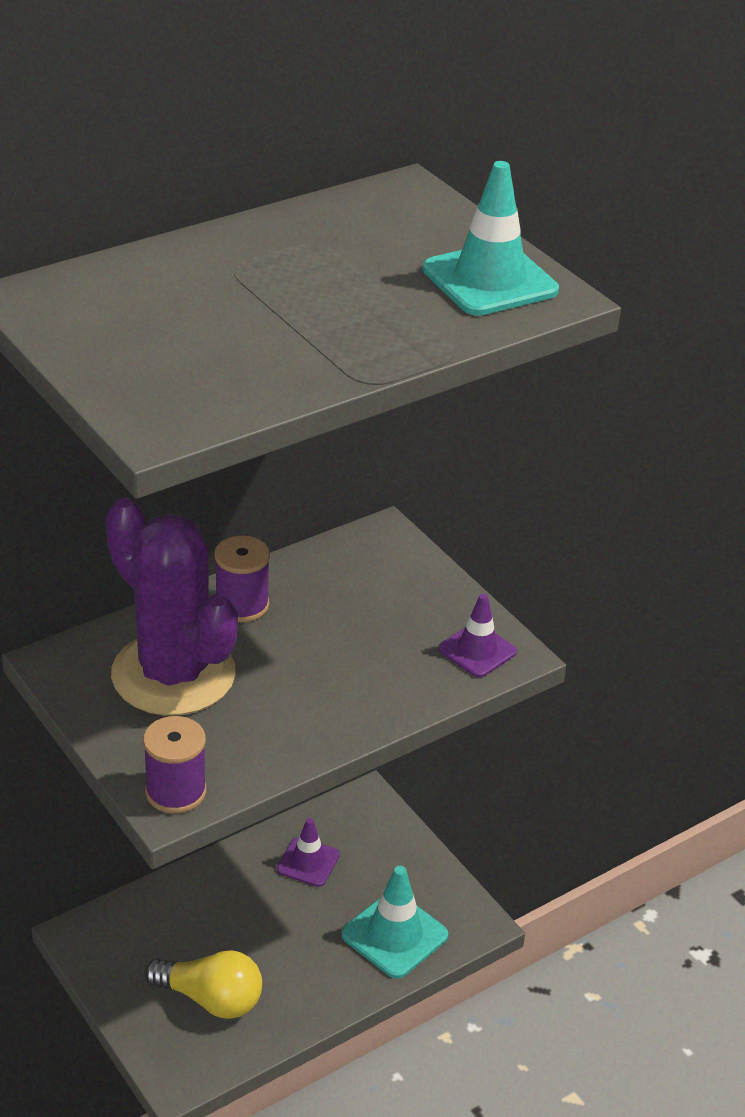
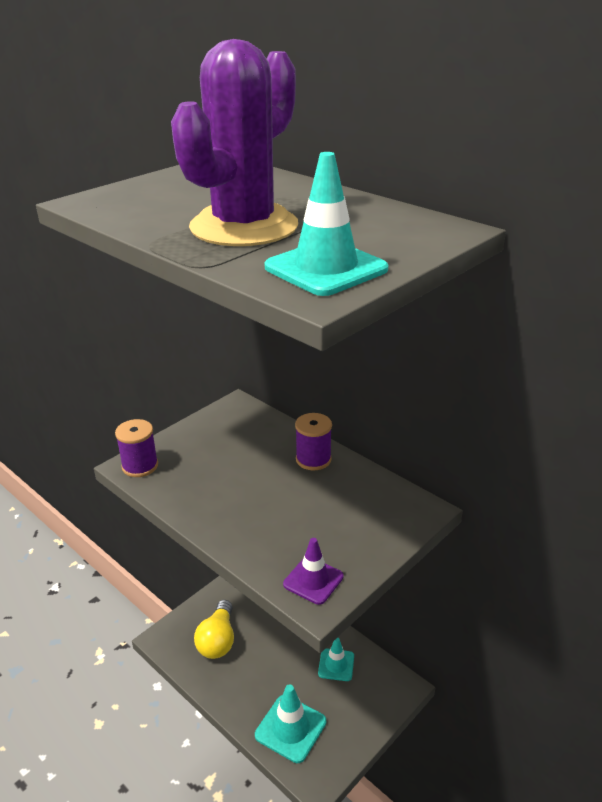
camera: 80 degrees right, 5 degrees down
purple cactus [105,498,238,716] -> purple cactus moved to [171,39,298,246]
purple traffic cone [277,818,340,887] -> turquoise traffic cone [318,637,354,681]

